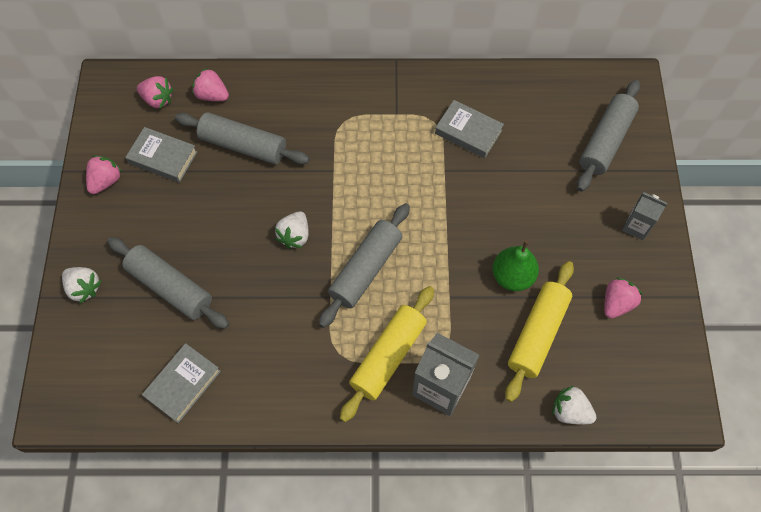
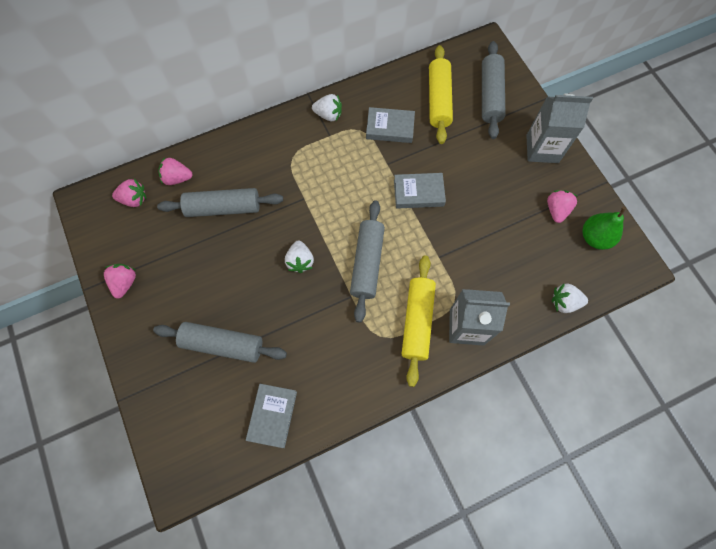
camera: 25 degrees left, 5 degrees up
white strawberry [62,267,102,303] -> white strawberry moved to [312,94,342,121]
grey book [125,127,197,183] -> grey book moved to [394,173,446,209]
green pear [493,240,539,291] -> green pear moved to [582,207,626,250]
yellow rolling pin [505,261,574,402] -> yellow rolling pin moved to [429,45,453,144]
grey carton [622,192,667,240] -> grey carton [526,94,593,163], size x1.73

